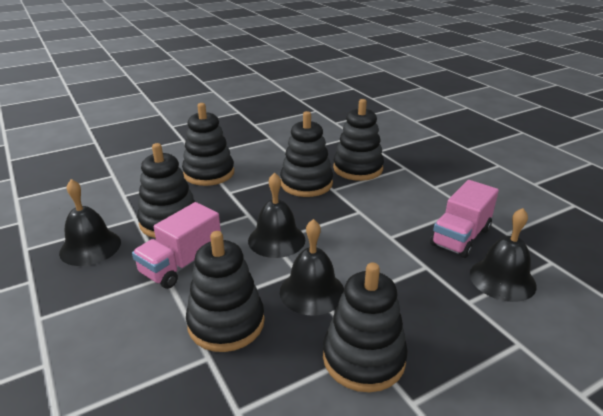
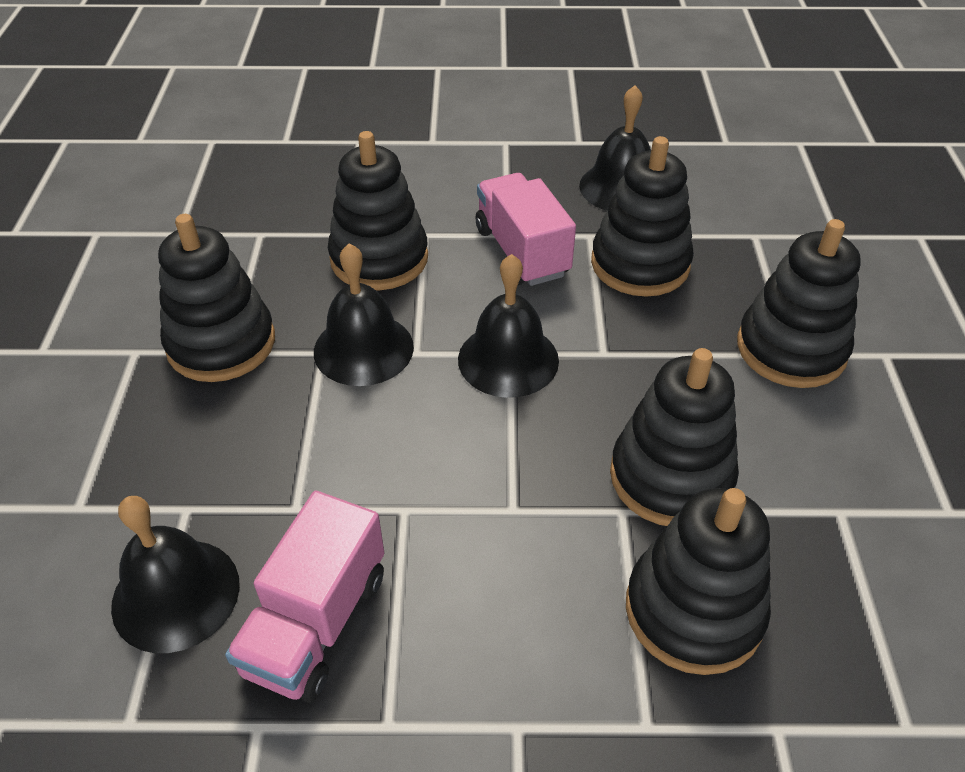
camera: 120 degrees right, 15 degrees up
pink truck [430,180,499,258] -> pink truck turned 135 degrees counterclockwise [225,491,384,702]

